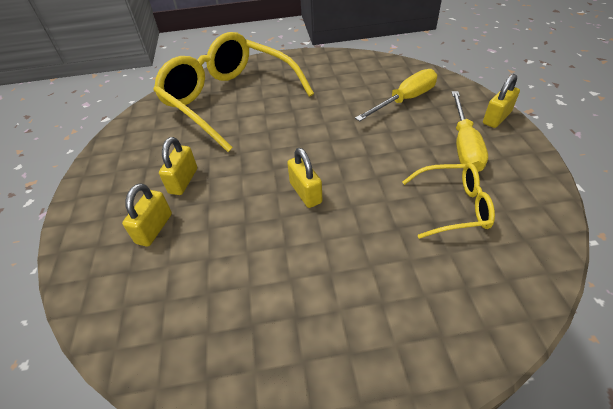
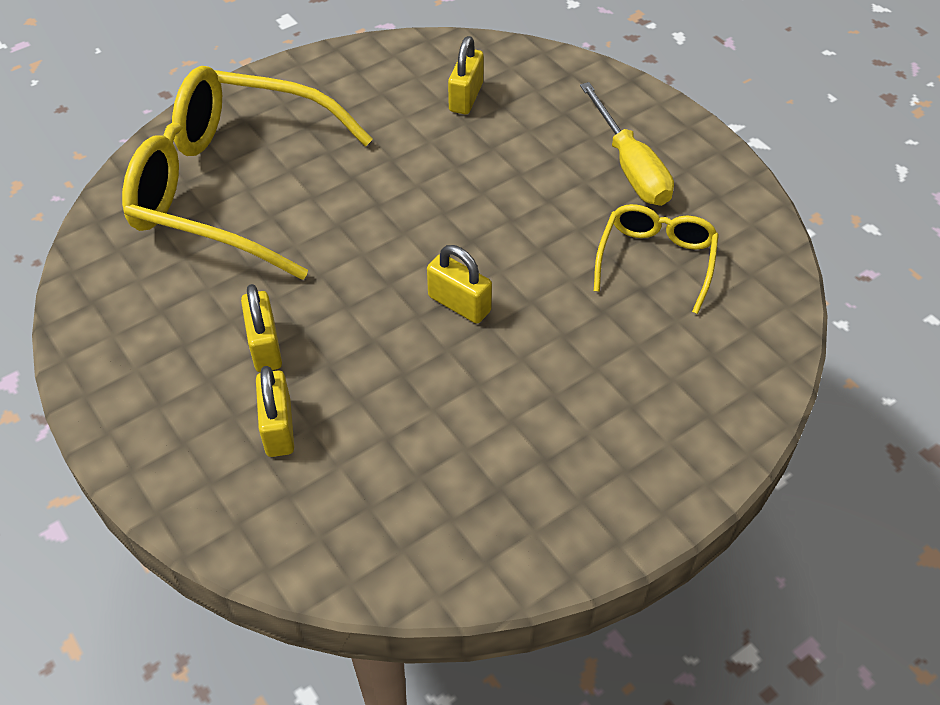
camera: 30 degrees left, 5 degrees up
yellow screwdriver [355,69,437,121] -> none
yellow glasses [402,163,495,239] -> yellow glasses turned 45 degrees counterclockwise [594,204,719,314]
yellow padlock [483,74,520,128] -> yellow padlock moved to [448,36,484,114]

